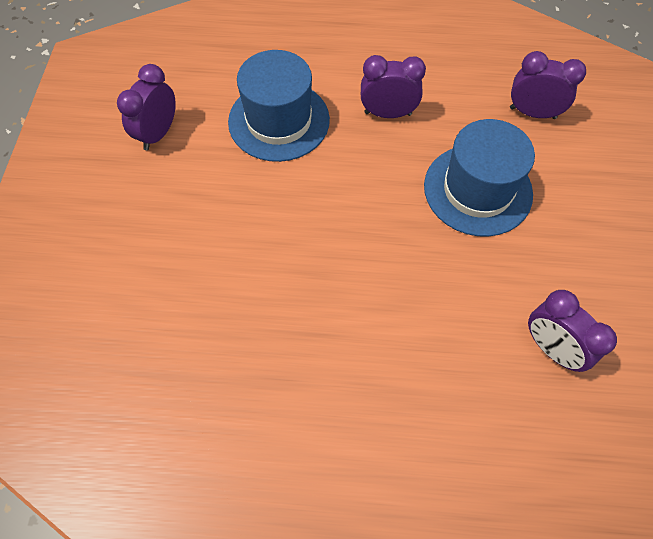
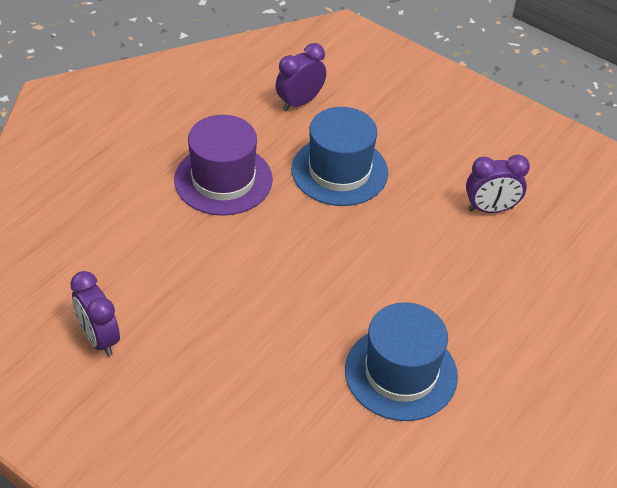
camera: 60 degrees left, 15 degrees down
blue hat [228,50,330,162] -> blue hat moved to [345,302,458,421]
purple clock [361,55,426,118] -> purple hat [174,115,273,216]

